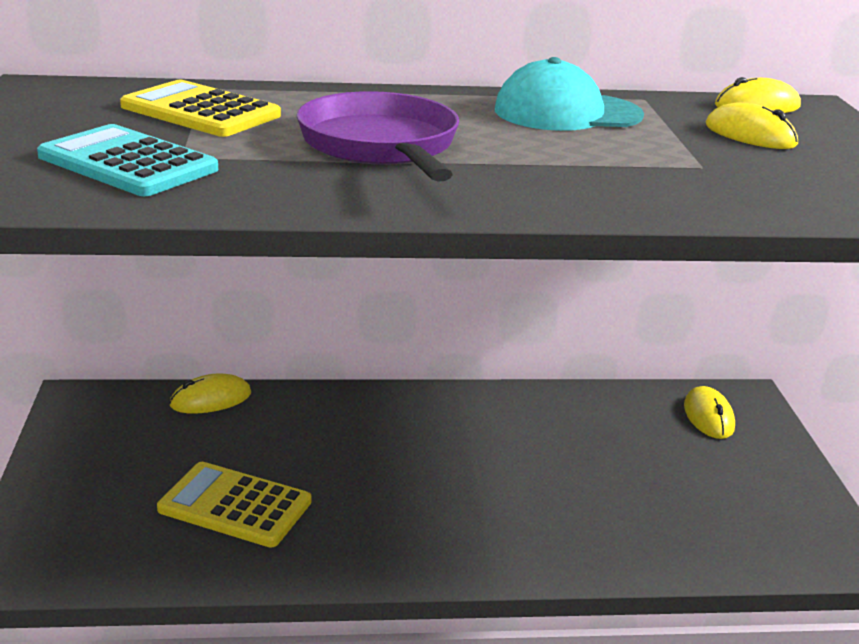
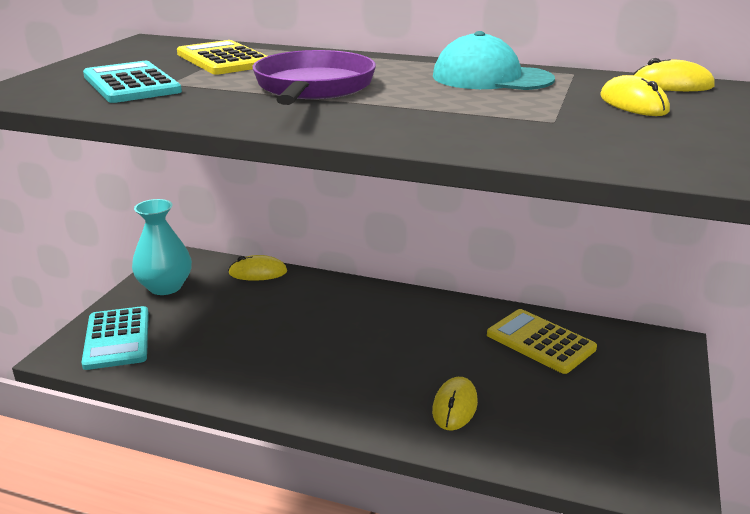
camera: 25 degrees right, 0 degrees up
yellow calculator [157,462,312,548] -> yellow calculator moved to [487,309,597,374]
yellow mouse [684,386,735,439] -> yellow mouse moved to [432,377,478,430]
none -> turquoise calculator [81,306,149,370]
none -> turquoise vase [132,199,192,295]

